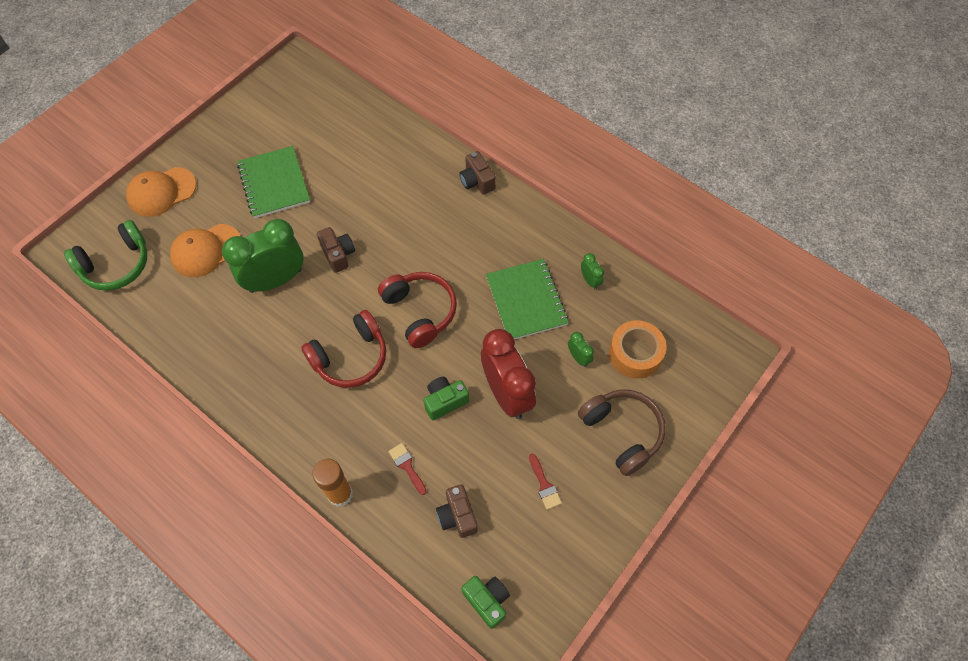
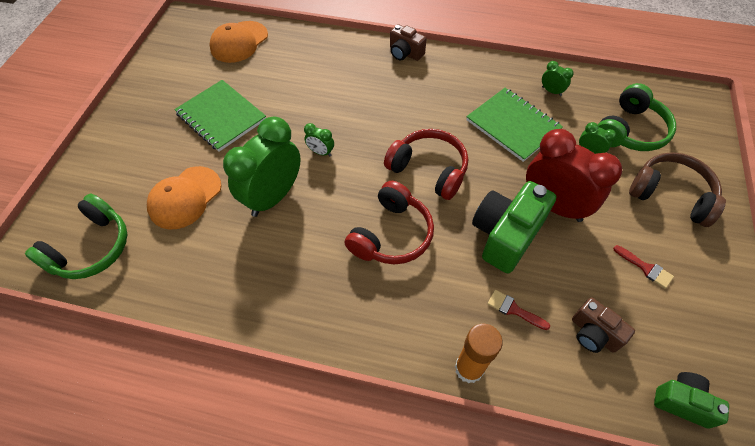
camera: 25 degrees left, 5 degrees down
orange cap [126,167,196,217] -> orange cap moved to [209,21,268,63]
brown camera [317,227,355,273] -> green clock [304,123,334,156]
green camera [423,377,469,420] -> green camera [472,181,556,274], size x1.75
orange tape [609,320,666,379] -> green headphones [598,83,676,151]

